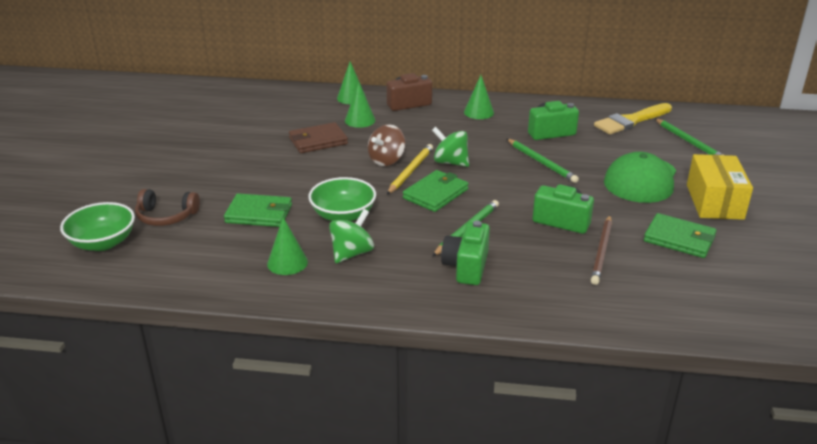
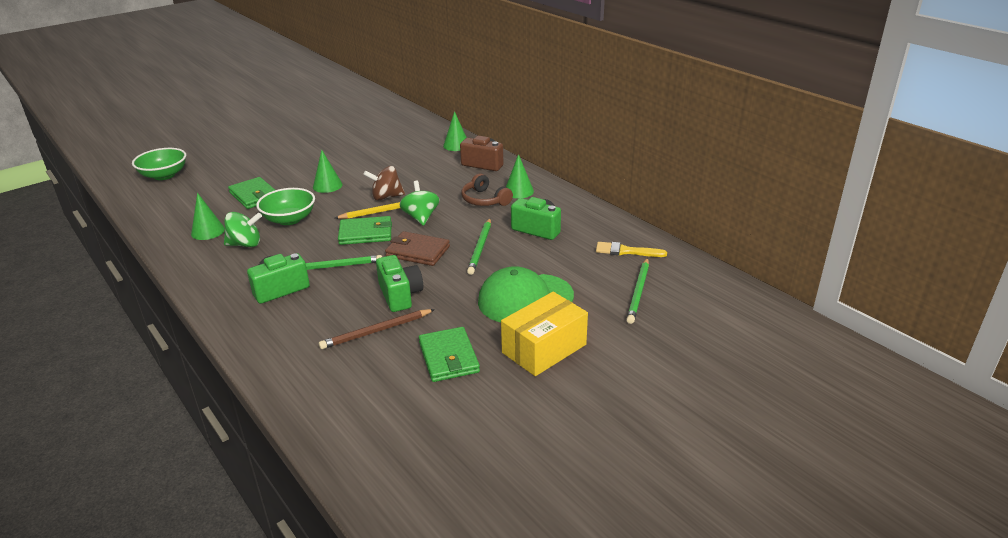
camera: 45 degrees right, 0 degrees up
brown headphones [135,189,200,226] -> brown headphones moved to [461,174,513,206]
brown wallet [289,122,348,153] -> brown wallet moved to [385,231,450,266]
green cone [345,82,376,128] -> green cone moved to [313,150,343,193]
yellow brush [594,103,672,134] -> yellow brush [596,242,667,257], size x0.66

